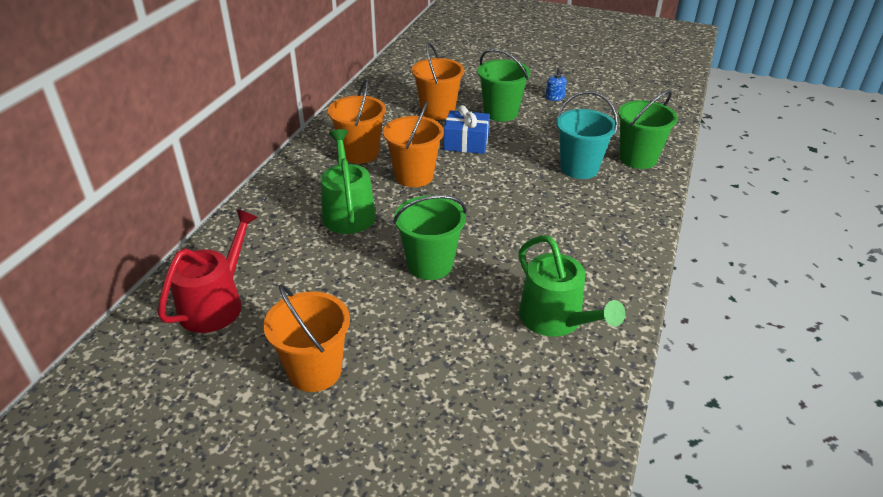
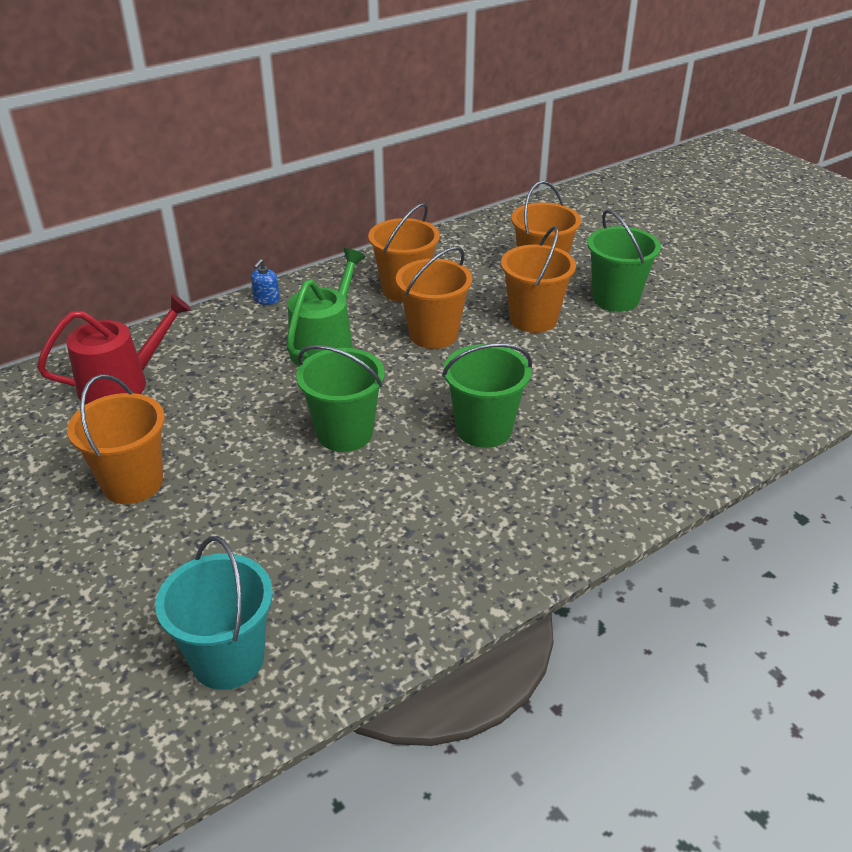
camera: 35 degrees right, 0 degrees up
blue gift [444,105,490,154] -> orange bucket [501,226,576,333]
green watering can [519,235,625,337] -> none
blue soap dispenser [546,68,567,101] -> blue soap dispenser moved to [251,259,280,305]
turquoise bucket [556,91,618,179] -> turquoise bucket moved to [155,536,273,690]
green bucket [618,90,678,169] -> green bucket moved to [442,343,532,448]

